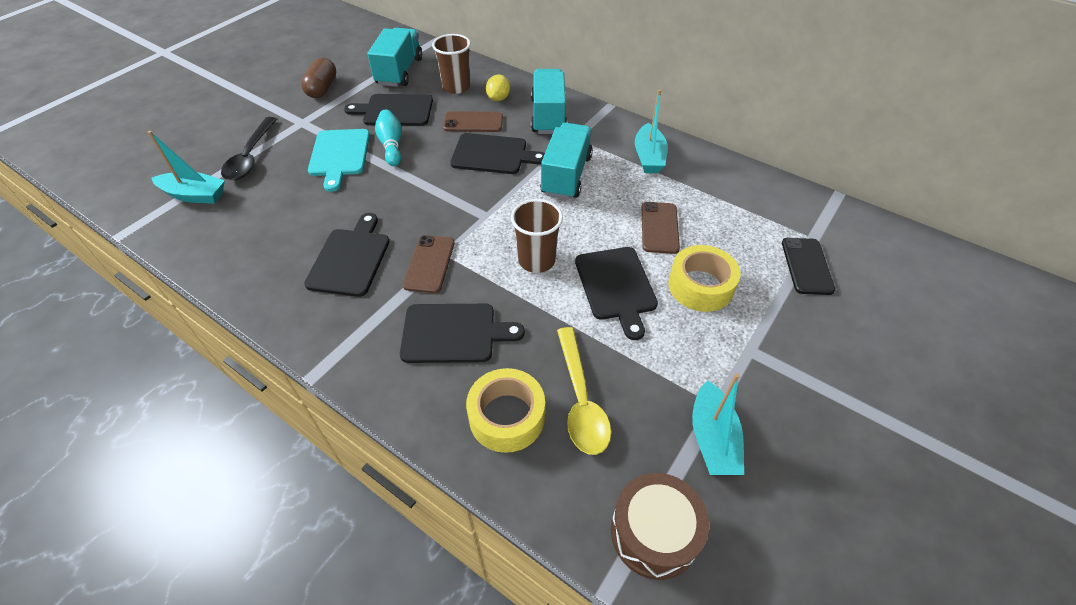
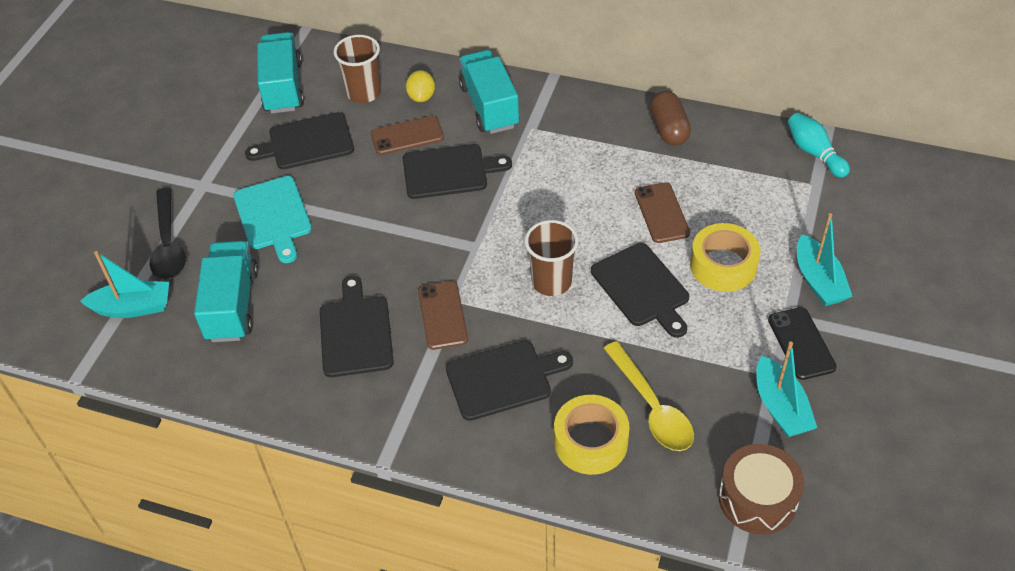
camera: 15 degrees left, 0 degrees up
brown capsule [301,58,336,98] -> brown capsule moved to [650,91,691,146]
turquoise bowling pin [375,110,402,166] -> turquoise bowling pin moved to [788,113,850,178]
turquoise truck [540,122,593,200] -> turquoise truck moved to [194,241,258,342]
turquoise boat [635,89,668,173] -> turquoise boat moved to [797,213,853,306]
black phone [782,238,835,295] -> black phone moved to [768,307,837,380]

